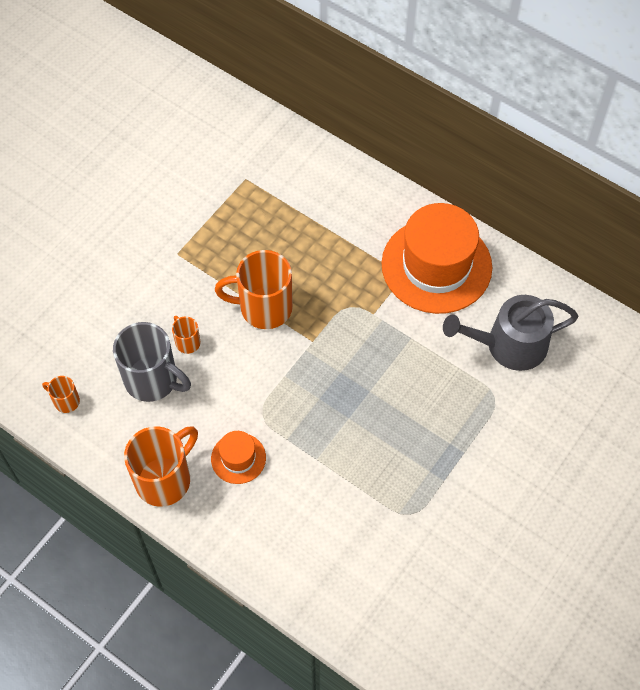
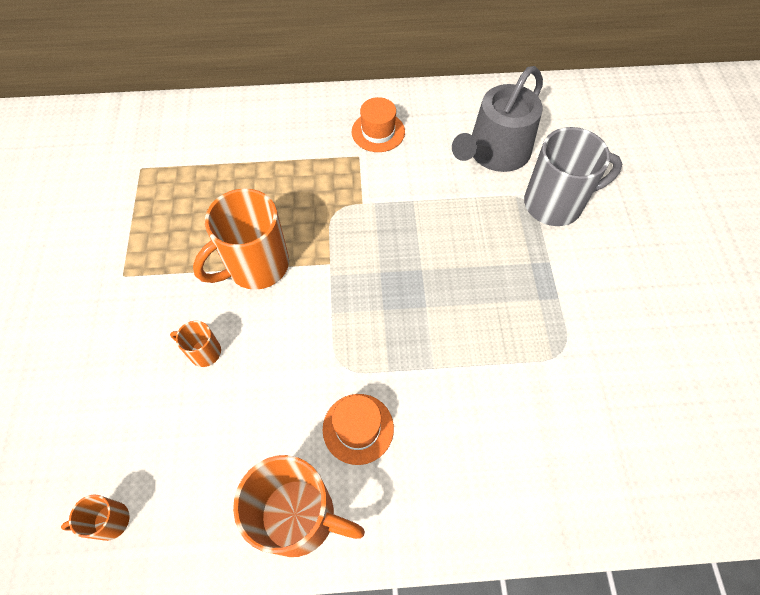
camera: 40 degrees left, 0 degrees up
grey mug [113,322,191,402] -> grey mug moved to [524,127,622,226]
orange mug [124,426,198,507] -> orange mug turned 105 degrees clockwise [233,455,365,557]
orange hat [381,203,492,314] -> orange hat [352,97,405,152], size x0.46

